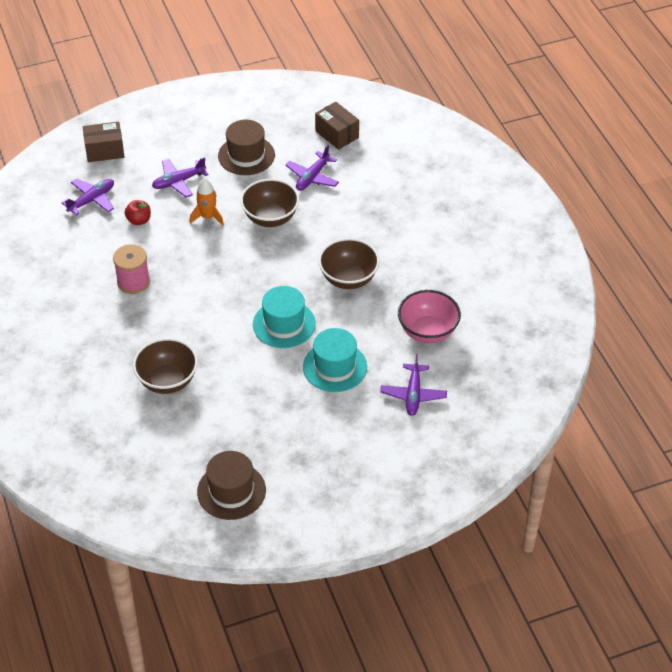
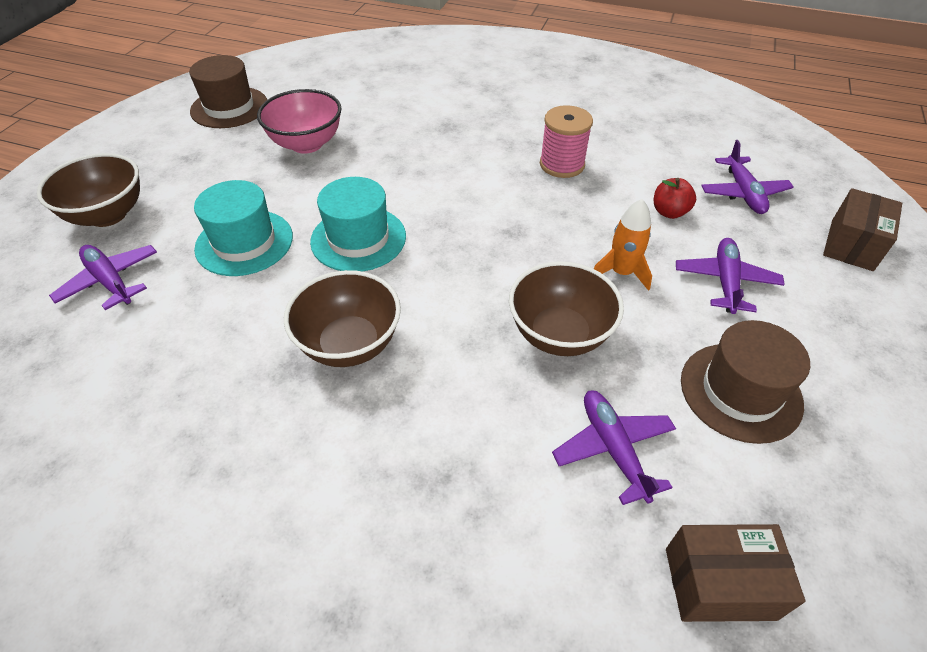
camera: 130 degrees right, 0 degrees up
brown bowl [133,338,198,394] -> brown bowl moved to [37,153,140,227]
pink bowl [398,290,461,343] -> pink bowl moved to [257,89,342,154]

